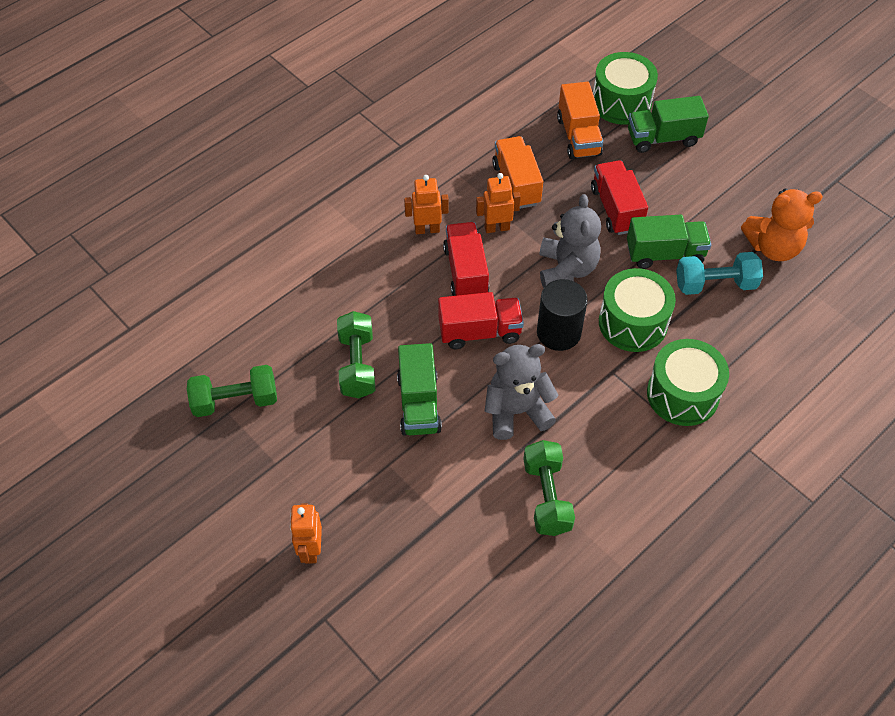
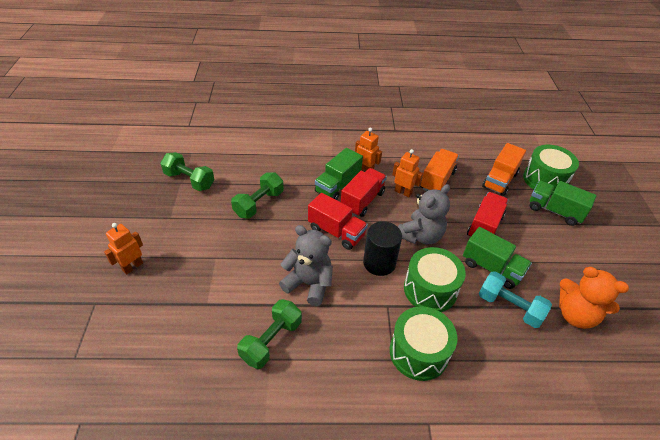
camera: 40 degrees right, 10 degrees down
green truck [397,343,442,436] -> green truck moved to [315,148,363,200]

